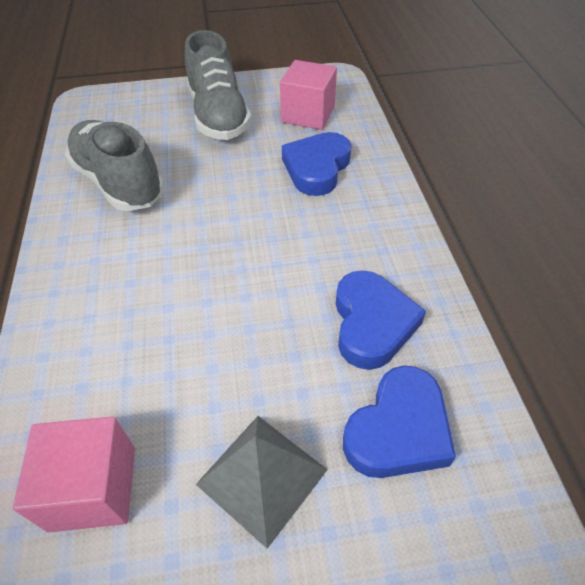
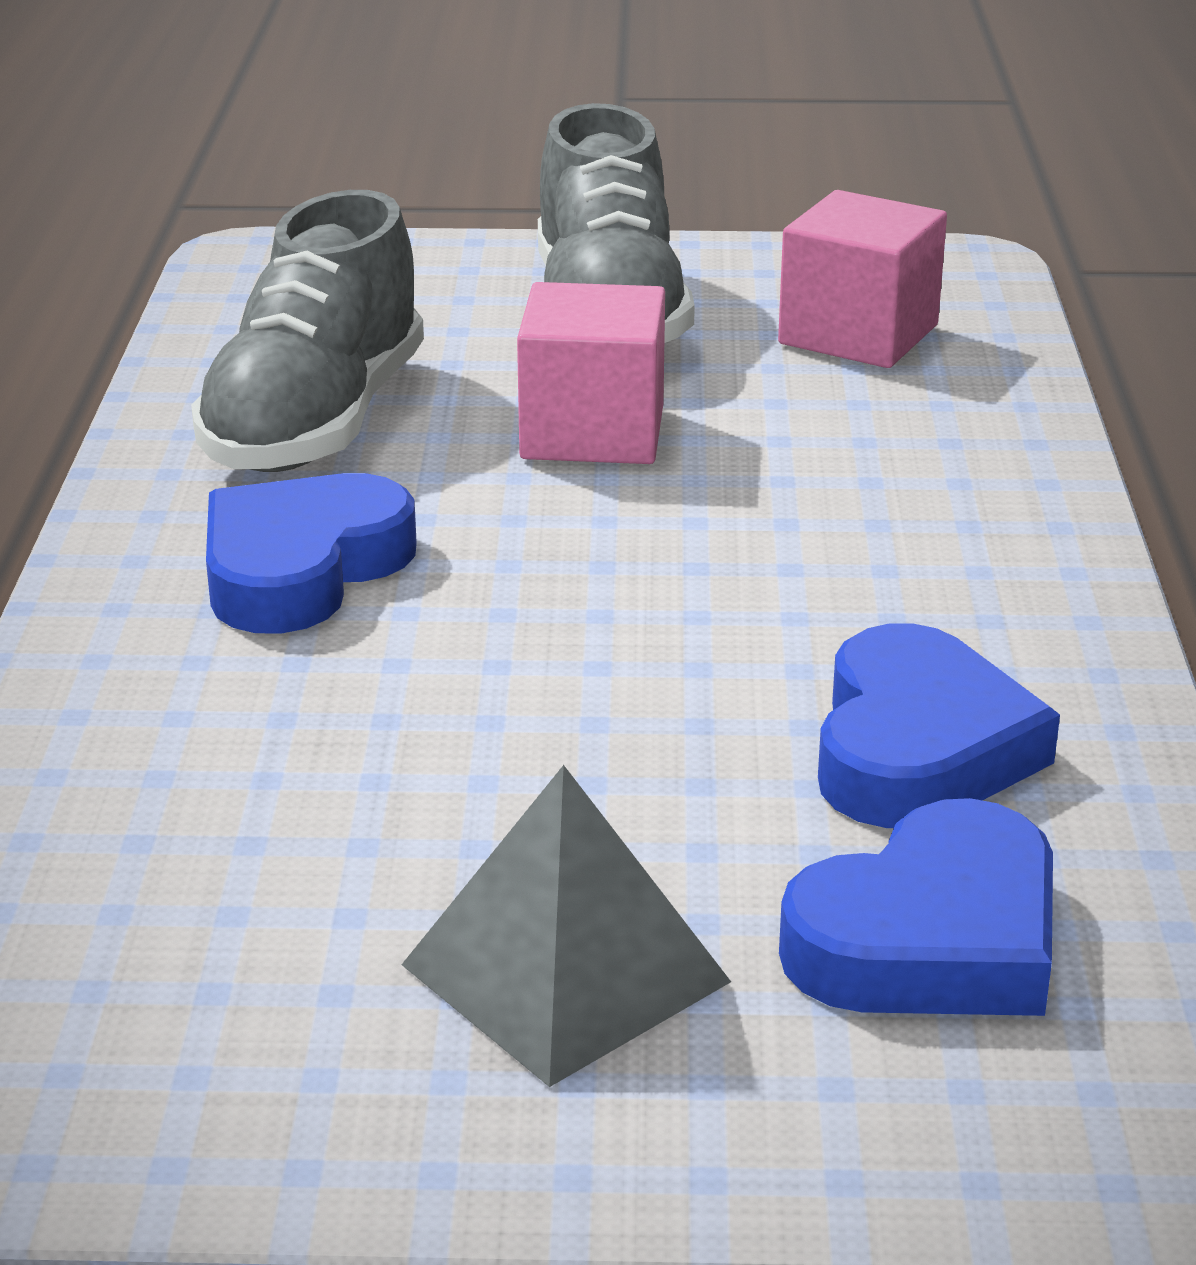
camera: 10 degrees right, 20 degrees down
pink cube [13,416,135,533] -> pink cube moved to [517,282,665,464]
grey shoe [65,120,164,211] -> grey shoe turned 135 degrees counterclockwise [191,190,424,472]
blue heart [282,132,352,196] -> blue heart moved to [206,473,417,634]

